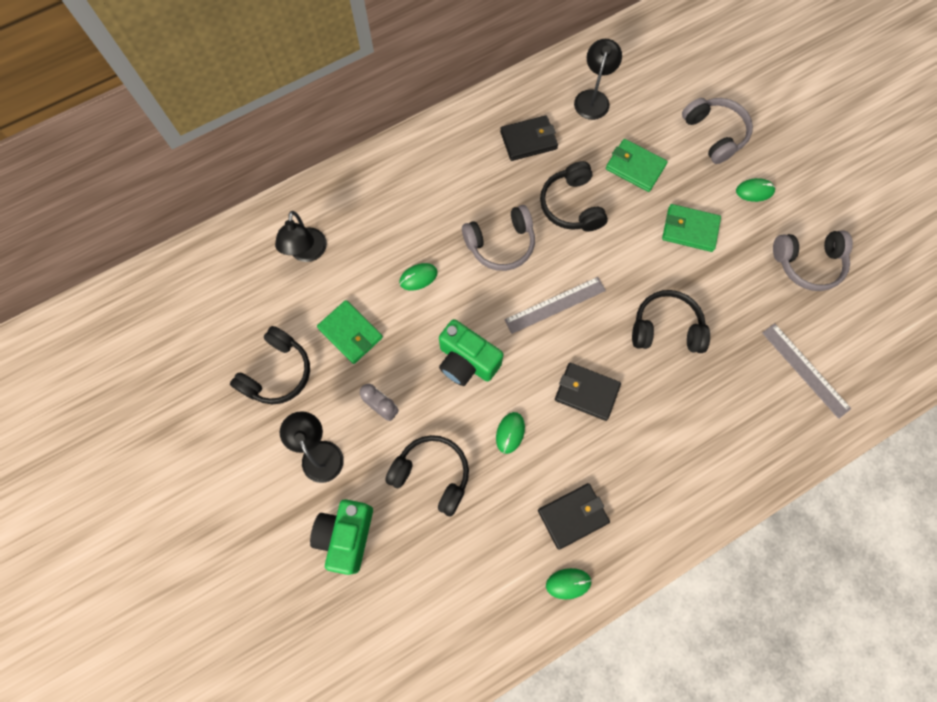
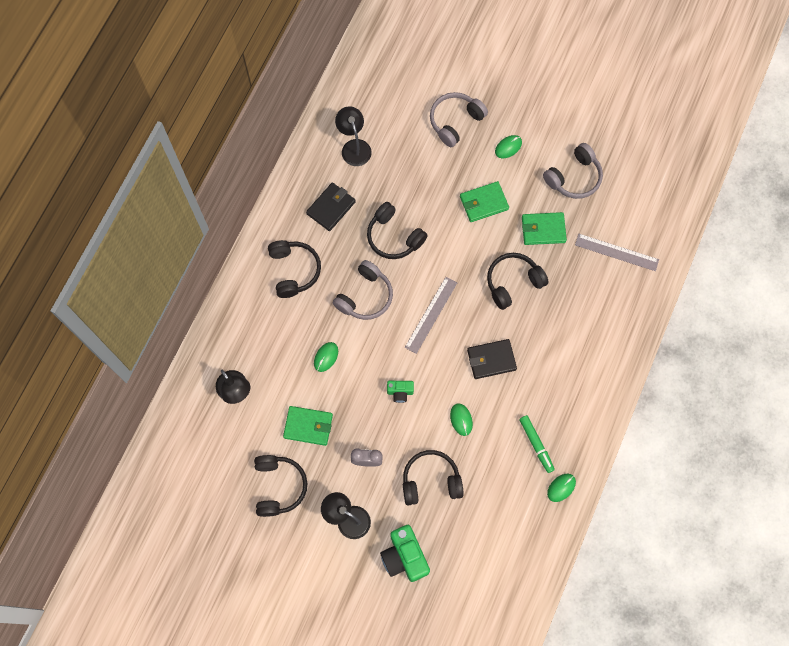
camera: 35 degrees left, 0 degrees up
green camera [439,319,503,386] -> green camera [387,381,414,403], size x0.54
black wallet [538,483,610,550] -> green marker [519,415,555,473]
green wallet [606,139,668,192] -> green wallet moved to [522,212,567,245]
grey headphones [682,98,753,164] -> grey headphones turned 75 degrees counterclockwise [430,92,488,147]
none -> black headphones [268,240,321,298]

